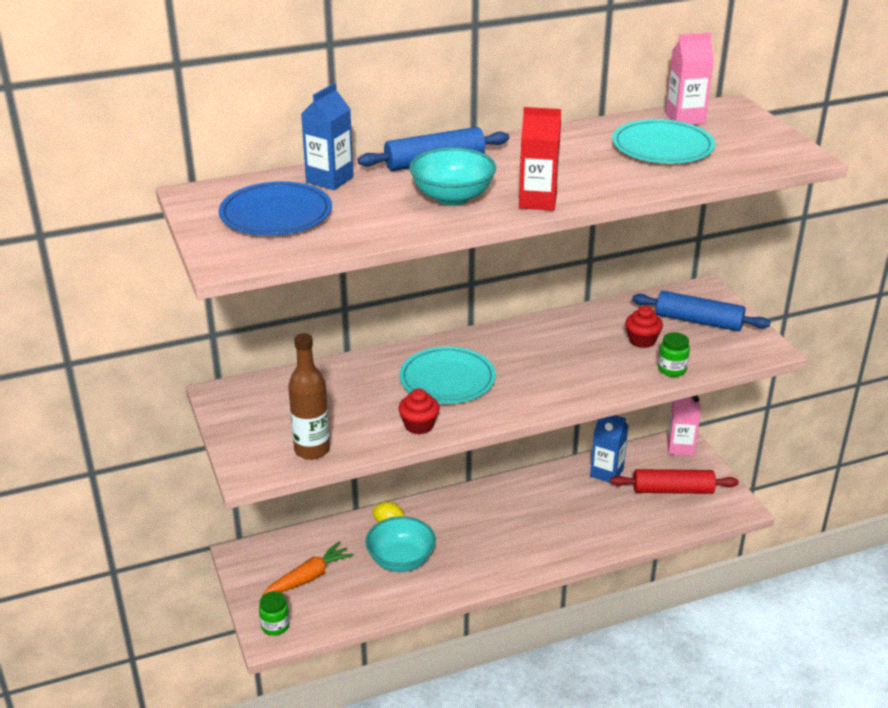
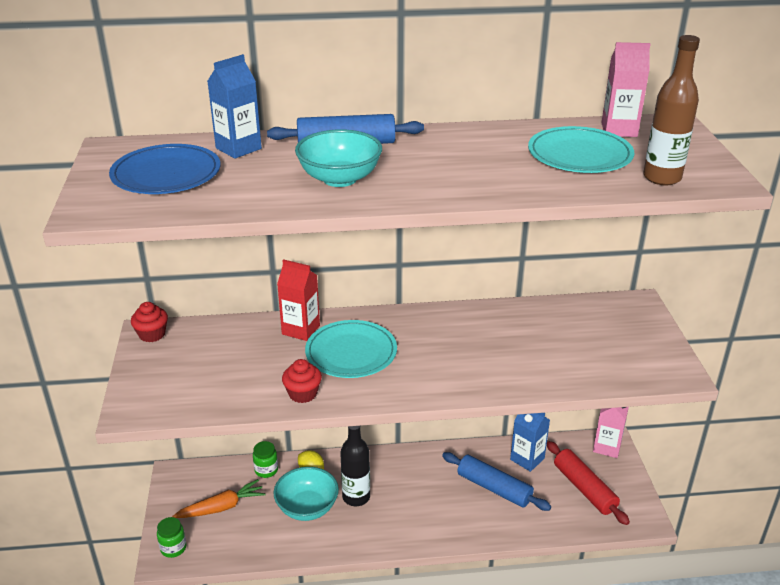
camera: 15 degrees right, 0 degrees up
brown bottle [288,333,330,460] -> brown bottle moved to [643,35,700,185]
red carton [519,107,561,211] -> red carton moved to [277,259,320,341]
red rolling pin [610,469,739,494] -> red rolling pin turned 45 degrees clockwise [547,441,630,525]
red cupcake [625,306,663,348] -> red cupcake moved to [131,302,168,342]
blue rolling pin [632,291,771,331] -> blue rolling pin moved to [442,452,551,511]
green jar [658,332,690,377] -> green jar moved to [253,441,278,478]
none -> black bottle [340,426,370,506]

